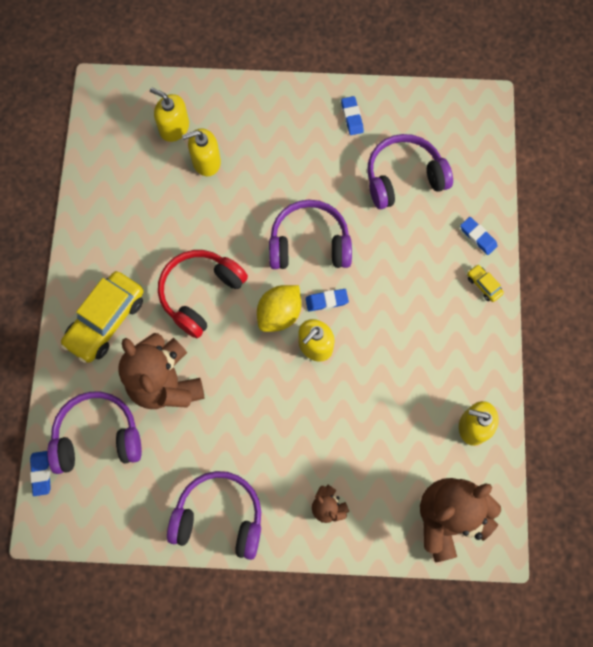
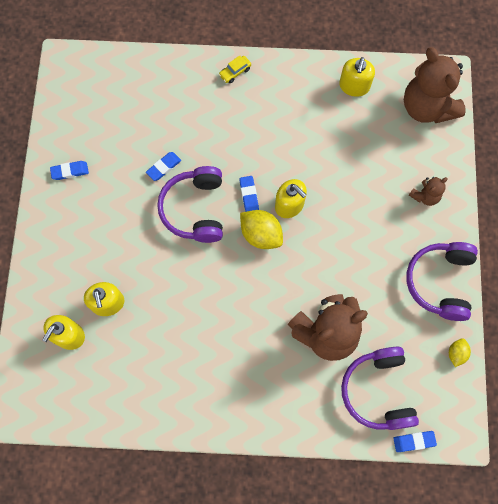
camera: 90 degrees left, 0 degrees up
yellow car [60,271,144,363] -> none
red headphones [158,250,248,338] -> none
purple headphones [367,134,453,209] -> none
blue eraser [460,217,498,255] -> blue eraser moved to [146,152,181,181]
none -> yellow lemon [449,338,471,367]

